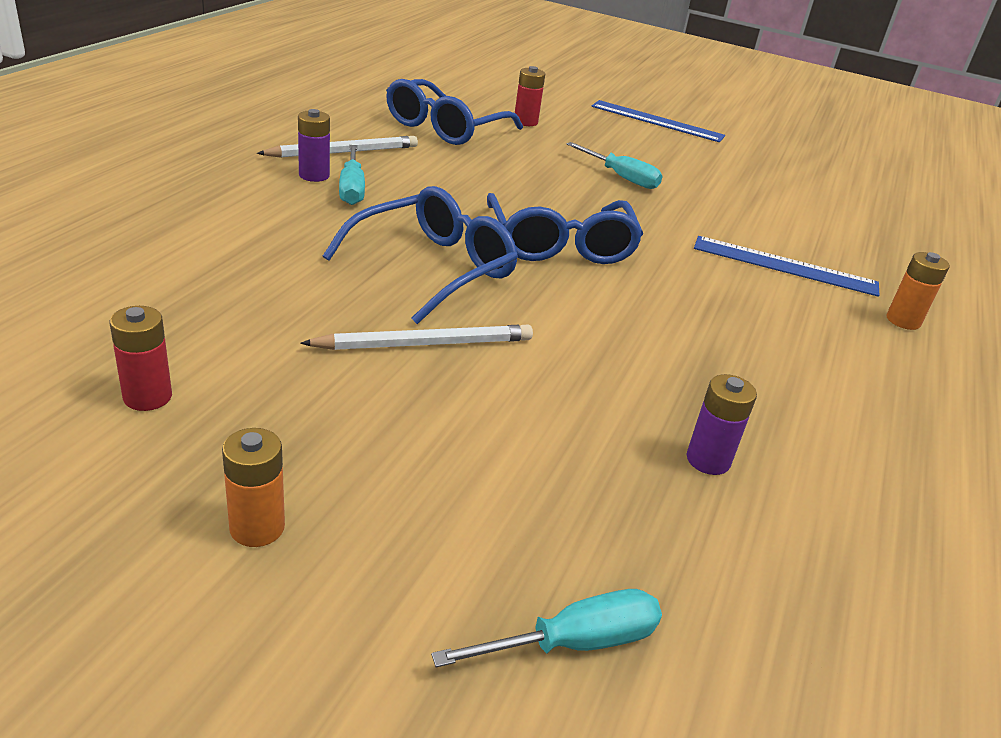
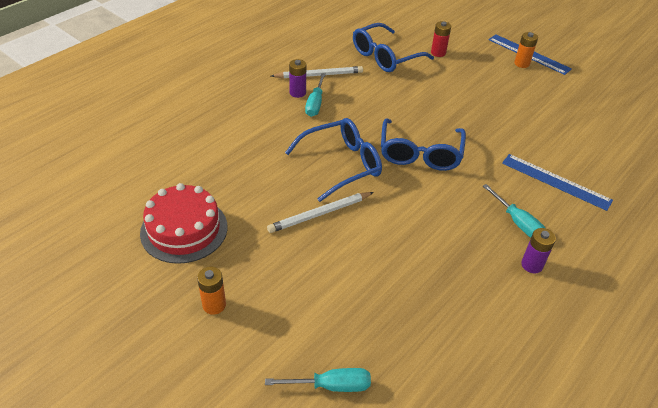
camera: 20 degrees right, 10 degrees up
red battery [110,306,172,411] -> red cake [140,183,228,264]
white pencil [300,325,533,350] -> white pencil turned 150 degrees clockwise [267,192,374,233]
turquoise screwdriver [567,142,663,189] -> turquoise screwdriver moved to [483,184,546,238]
purple battery [687,374,757,475] -> purple battery moved to [521,228,556,273]
orange battery [887,252,950,330] -> orange battery moved to [514,32,538,68]

